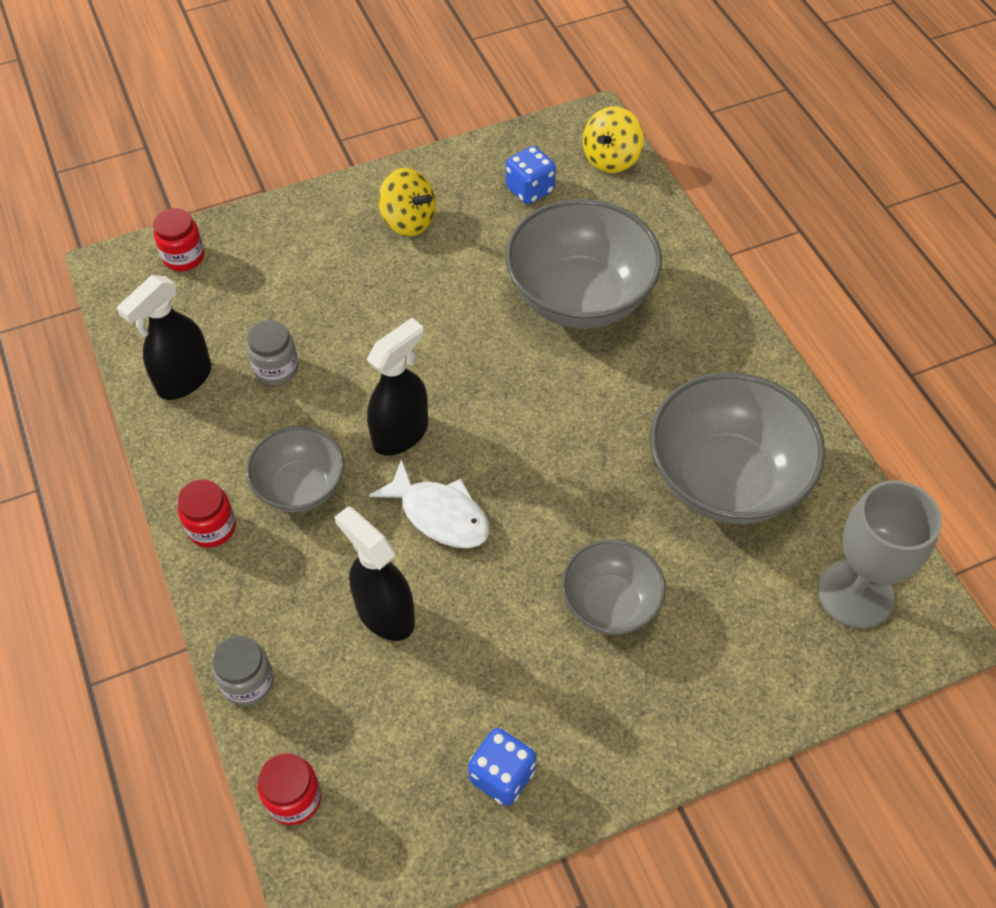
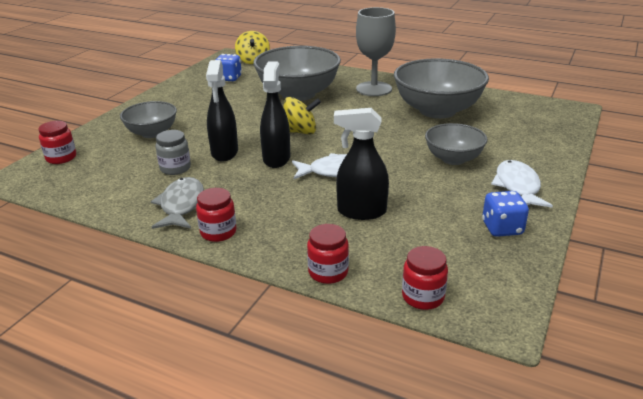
camera: 40 degrees left, 25 degrees down
black spray bottle [117,275,211,400] -> black spray bottle moved to [206,60,238,162]
grey jar [212,635,274,706] -> red jar [307,224,349,284]
grey bowl [246,426,344,512] -> grey bowl moved to [120,101,177,138]
yellow spinning top [378,168,436,236] -> yellow spinning top moved to [284,97,321,134]
grey goblet [818,480,942,628] -> grey goblet moved to [356,7,396,96]
none -> grey fish [151,177,204,229]
none -> white fish [491,160,553,207]

